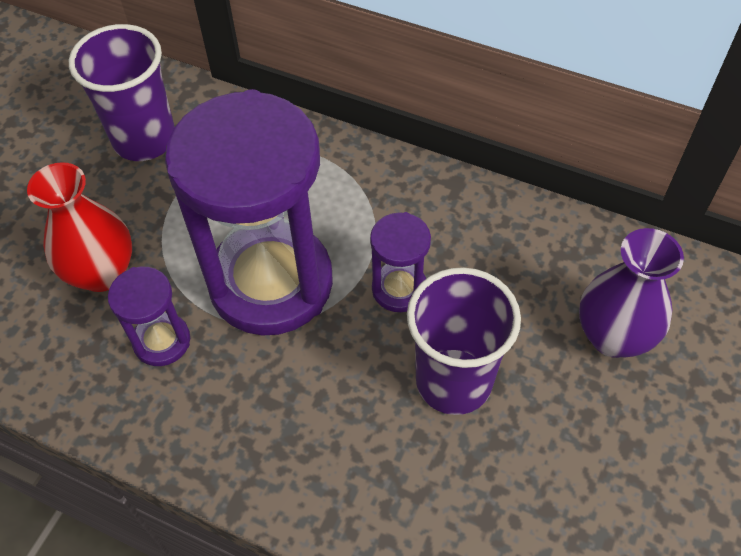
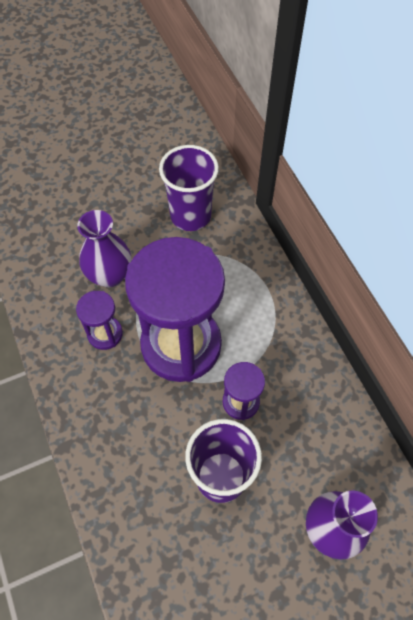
camera: 40 degrees right, 5 degrees up
red vase [27,162,132,292] -> purple vase [77,210,131,287]

